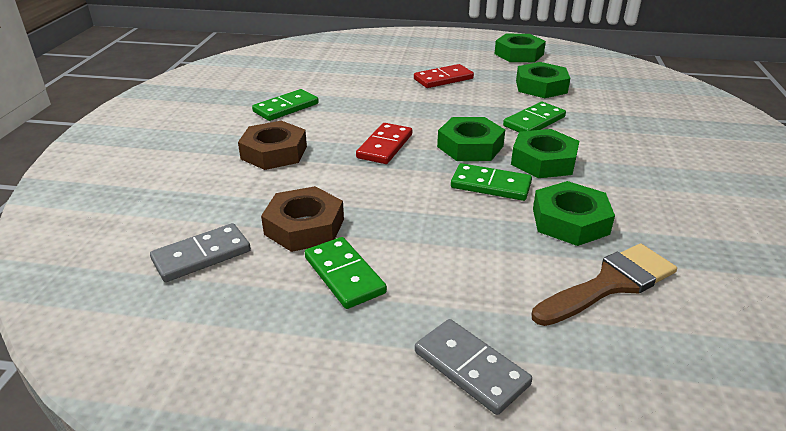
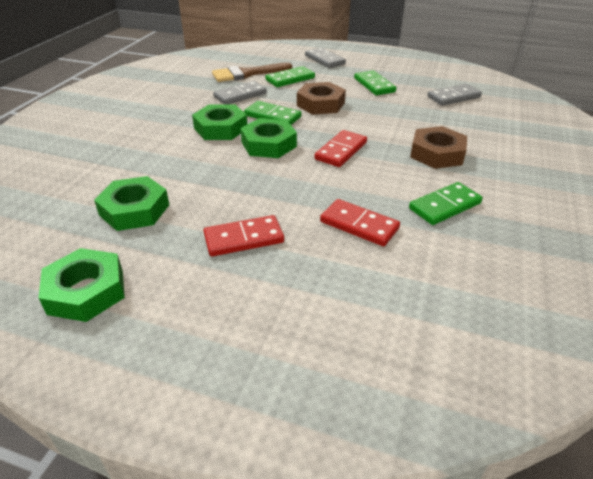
camera: 170 degrees left, 5 degrees up
brown nut [261,186,344,252] -> brown nut moved to [297,82,346,115]
green domino [503,102,566,132] -> green domino moved to [265,66,315,87]
green nut [533,181,615,246] -> grey domino [213,81,267,104]
none -> red domino [320,199,400,246]

